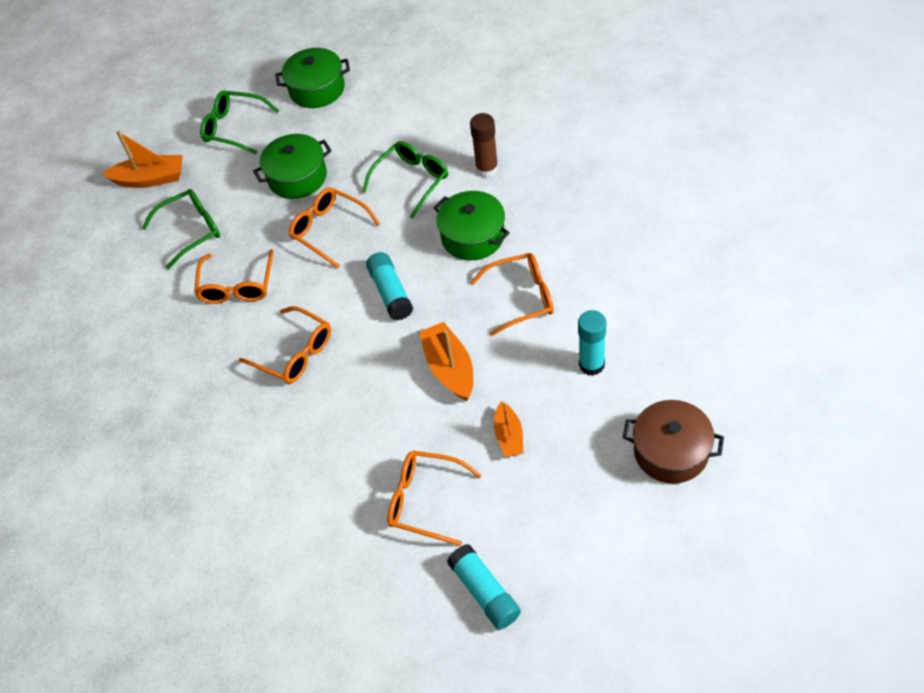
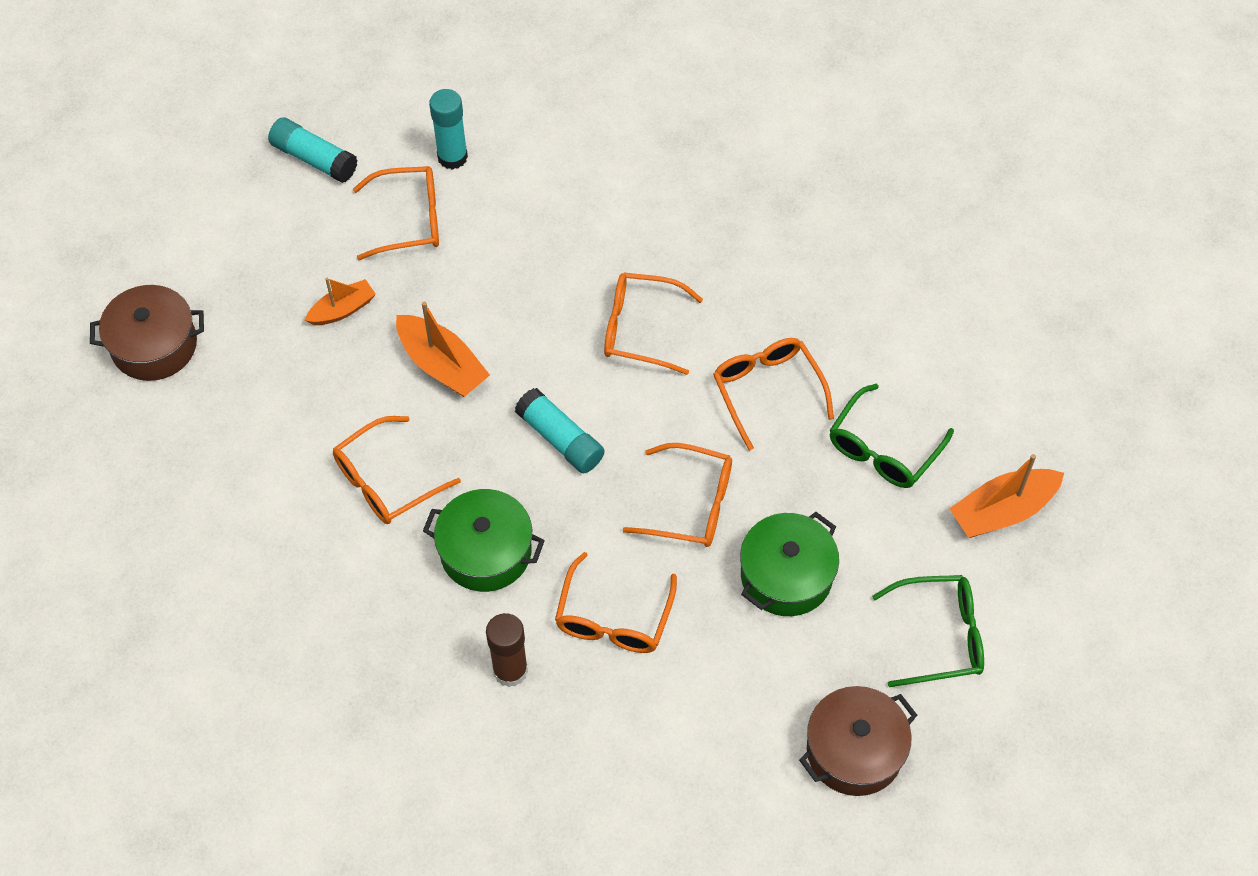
camera: 150 degrees right, 5 degrees up
green pot [275,48,350,108] -> brown pot [799,686,917,796]
green glasses [362,141,448,219] -> orange glasses [555,552,677,653]
orange boat [494,401,523,457] -> orange boat turned 90 degrees clockwise [305,278,376,325]
turquoise glue stick [578,310,606,376] -> turquoise glue stick moved to [429,89,468,170]

